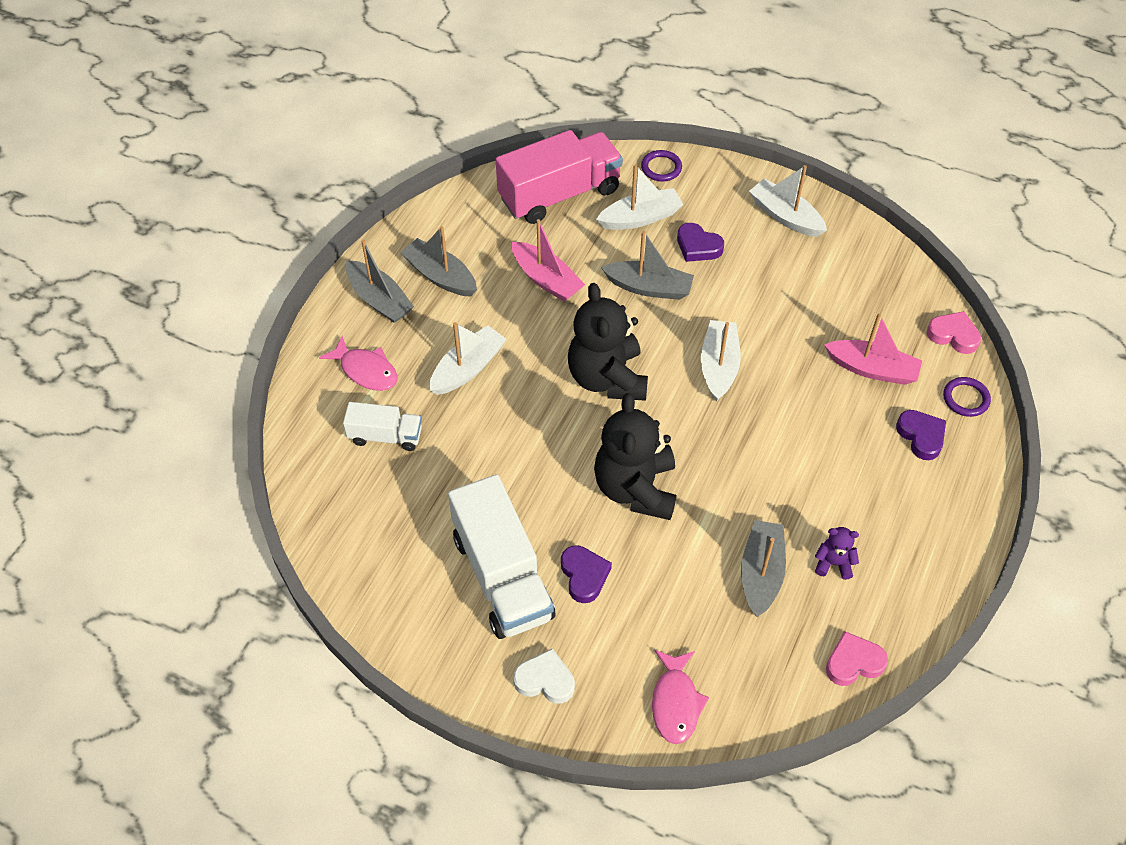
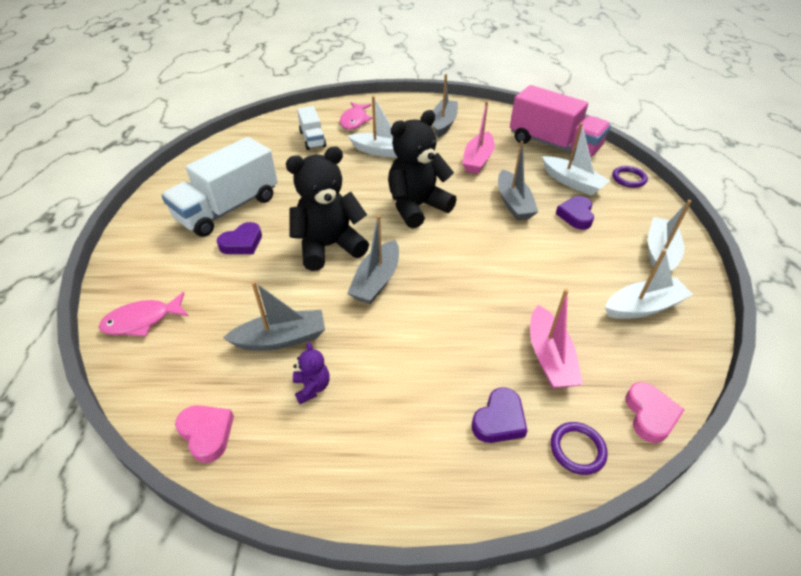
camera: 65 degrees right, 10 degrees down
grey boat [346,240,414,323] -> grey boat moved to [347,215,399,304]
white heart [513,648,575,704] -> none
white boat [701,320,741,401] -> white boat moved to [605,249,693,319]

